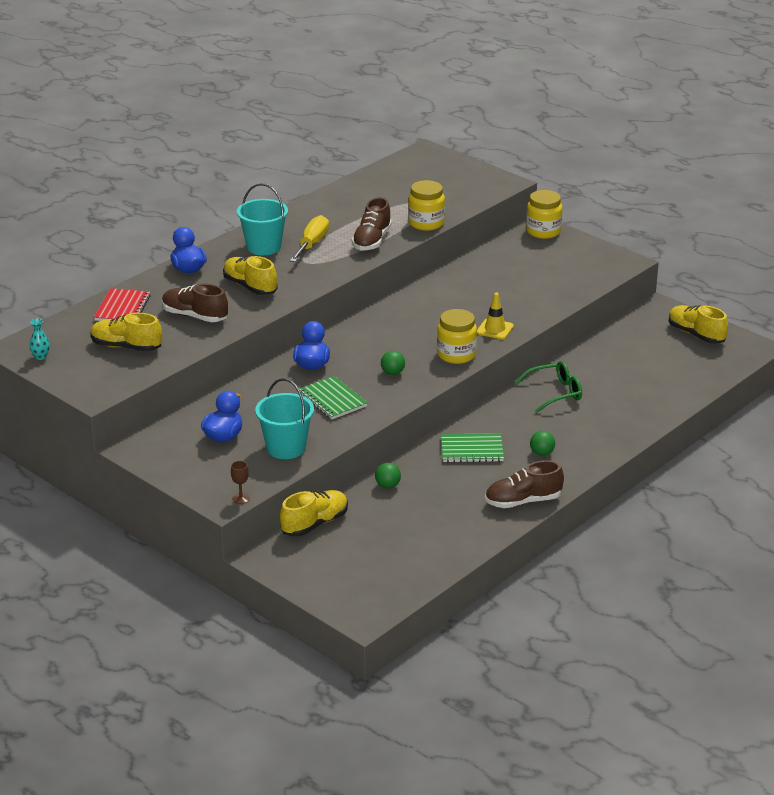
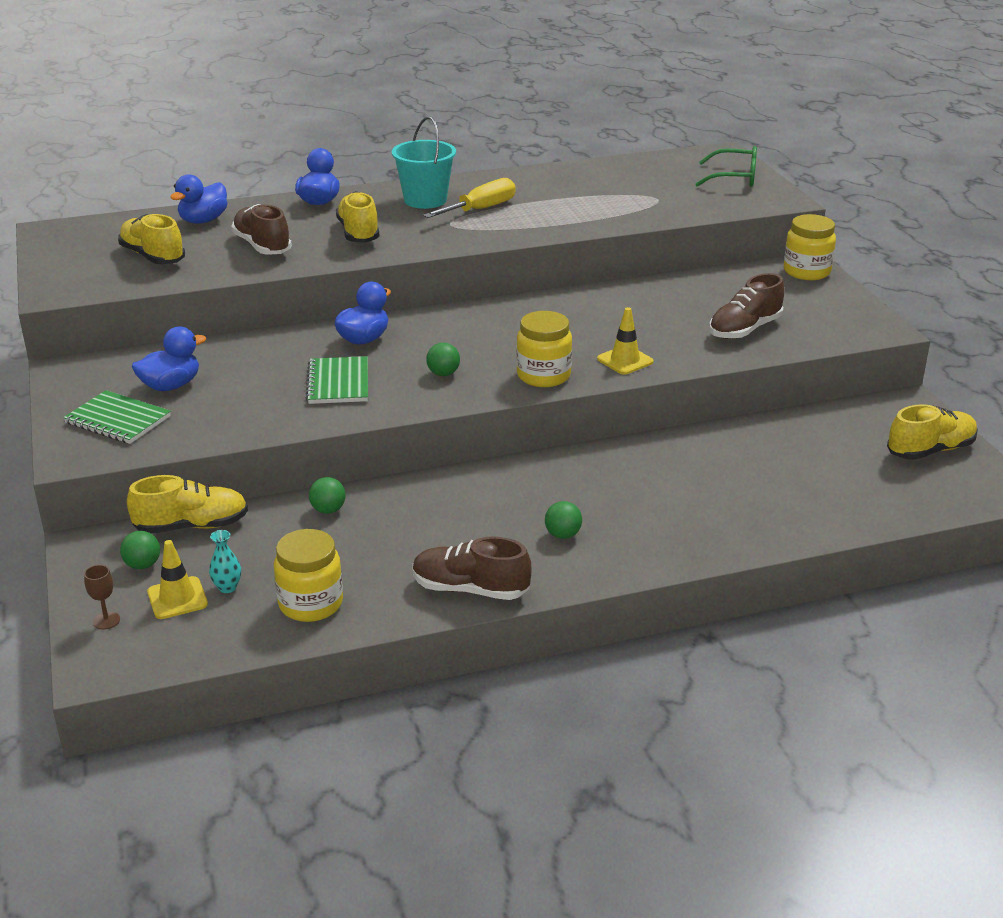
camera: 30 degrees right, 0 degrees up
turquoise vase [29,319,50,360] -> turquoise vase moved to [209,530,241,593]
red notebook [94,288,151,321] -> blue duck [170,174,228,224]
brown goblet [231,461,250,504] -> brown goblet moved to [84,565,120,629]
turquoise bucket [255,378,314,459] -> none
brown shoe [352,197,392,251] -> brown shoe moved to [709,273,785,339]
yellow jar [408,180,445,231] -> yellow jar moved to [274,529,343,622]
green notebook [441,433,504,462] -> green notebook moved to [63,390,171,444]
green glasses [515,361,582,412] -> green glasses moved to [695,146,757,187]
yellow shoe [669,305,728,344] -> yellow shoe turned 75 degrees clockwise [887,404,978,460]
none -> green ball [120,531,160,569]
none -> yellow traffic cone [147,540,208,619]

